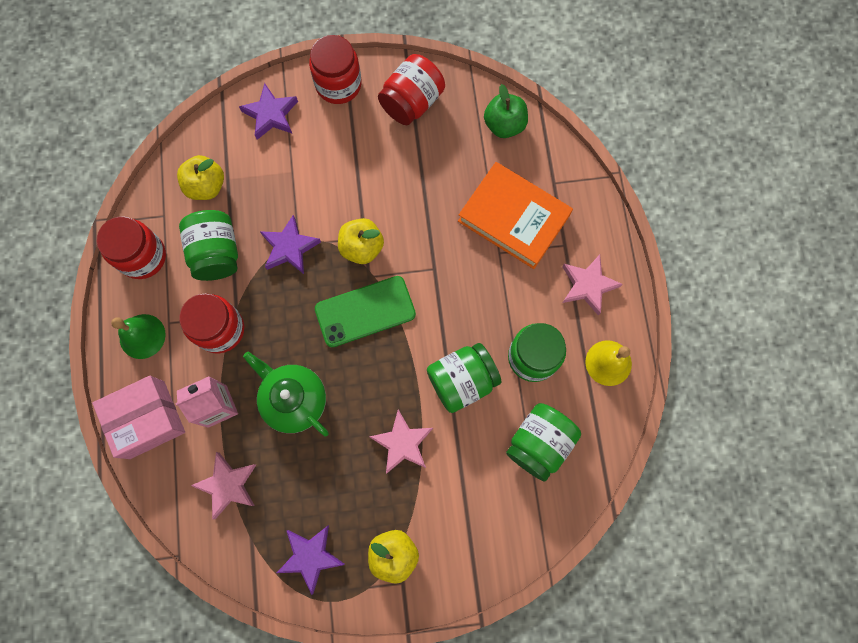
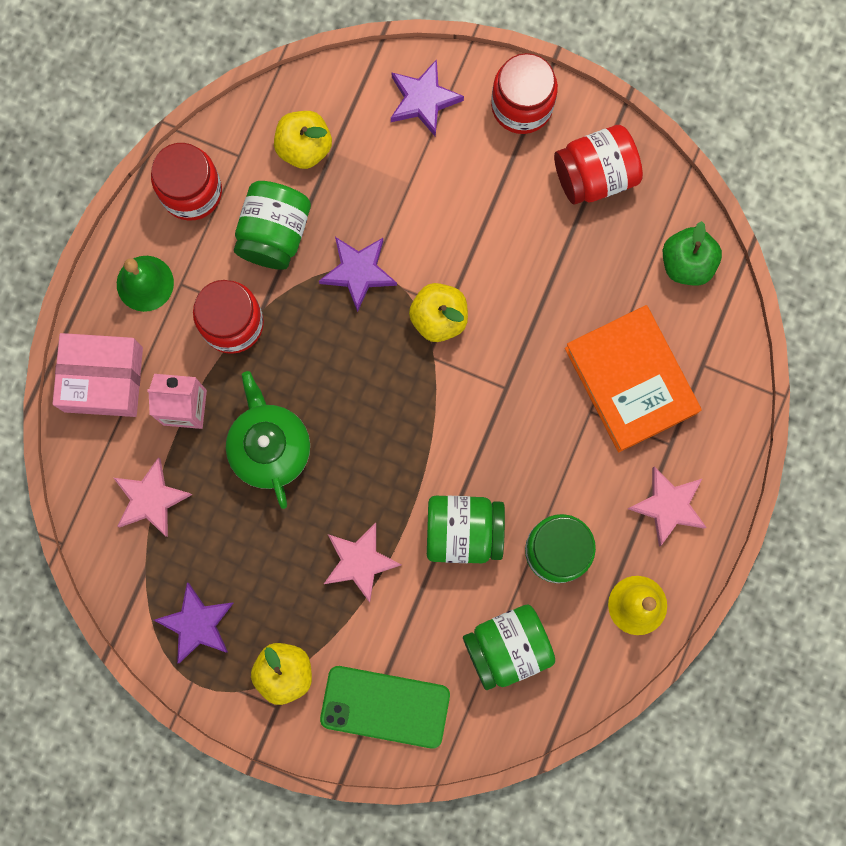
camera: 30 degrees right, 5 degrees up
green phone [315,276,416,347] -> green phone moved to [320,666,450,749]

